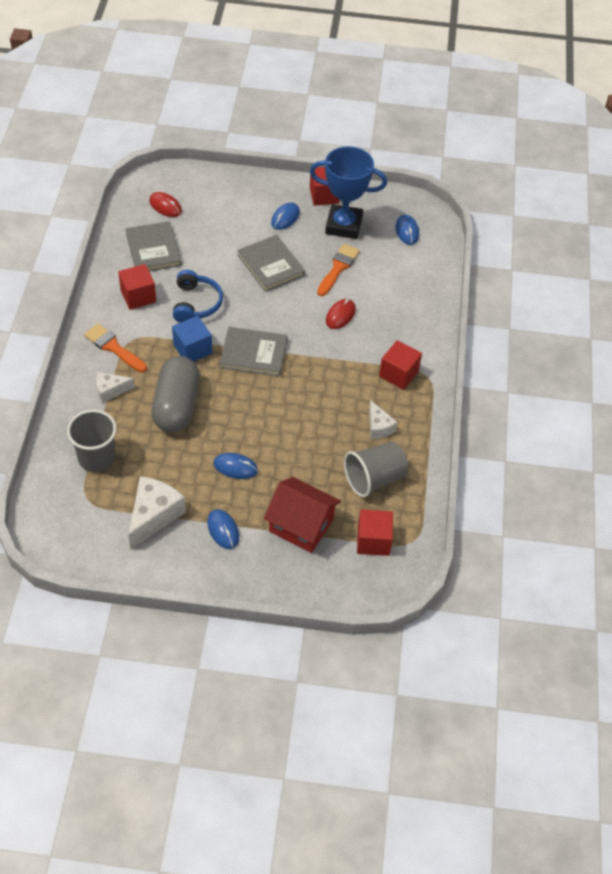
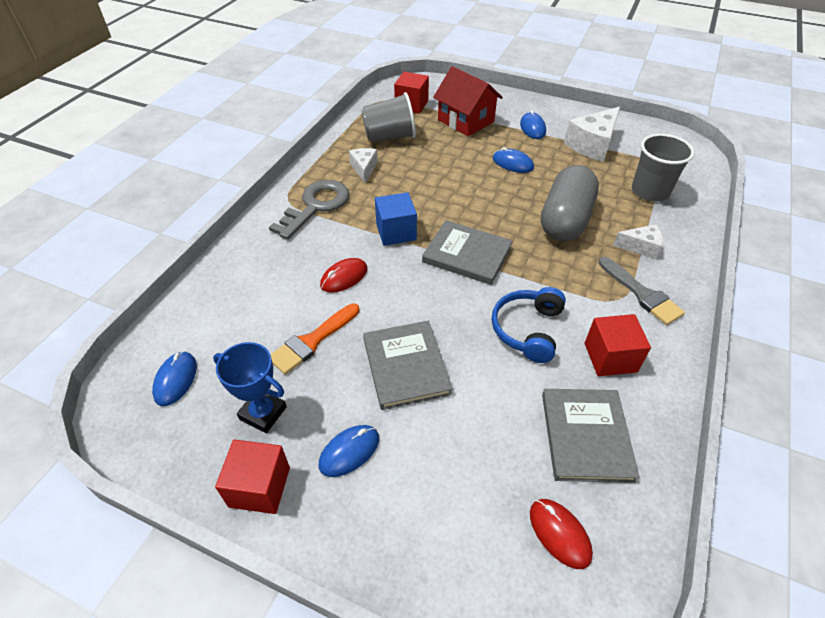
camera: 160 degrees left, 5 degrees down
orange brush [84,324,147,372] -> grey brush [599,257,685,325]
blue cube [172,316,212,362] -> blue cube moved to [375,192,417,246]
blue trophy [310,146,387,239] -> blue trophy [213,342,287,433], size x0.63
red cube [379,340,422,390] -> grey key [269,180,350,240]

